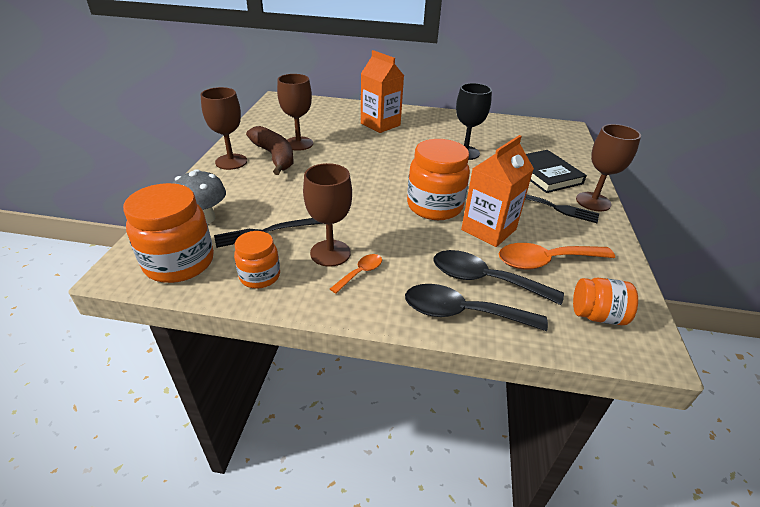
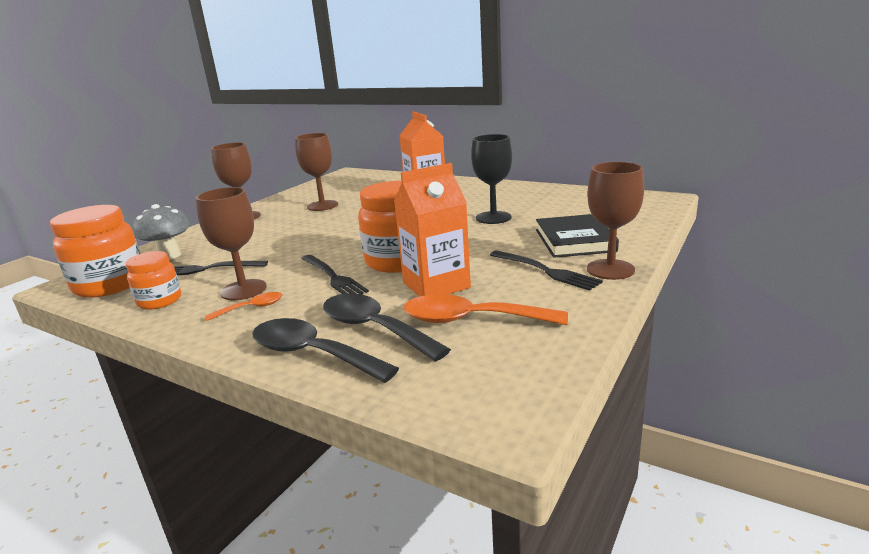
camera: 25 degrees right, 15 degrees down
brown banana [246,126,293,175] -> none
orange jar [573,278,638,325] -> none
none -> black fork [301,255,369,294]

